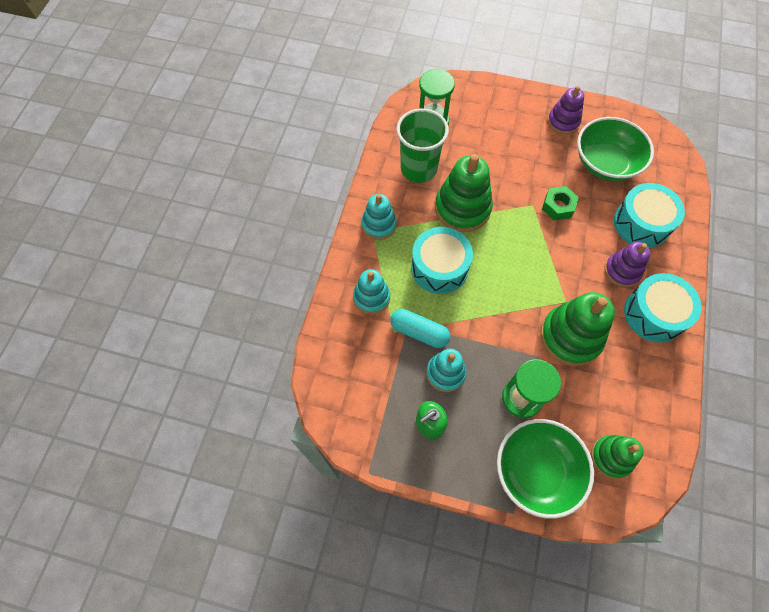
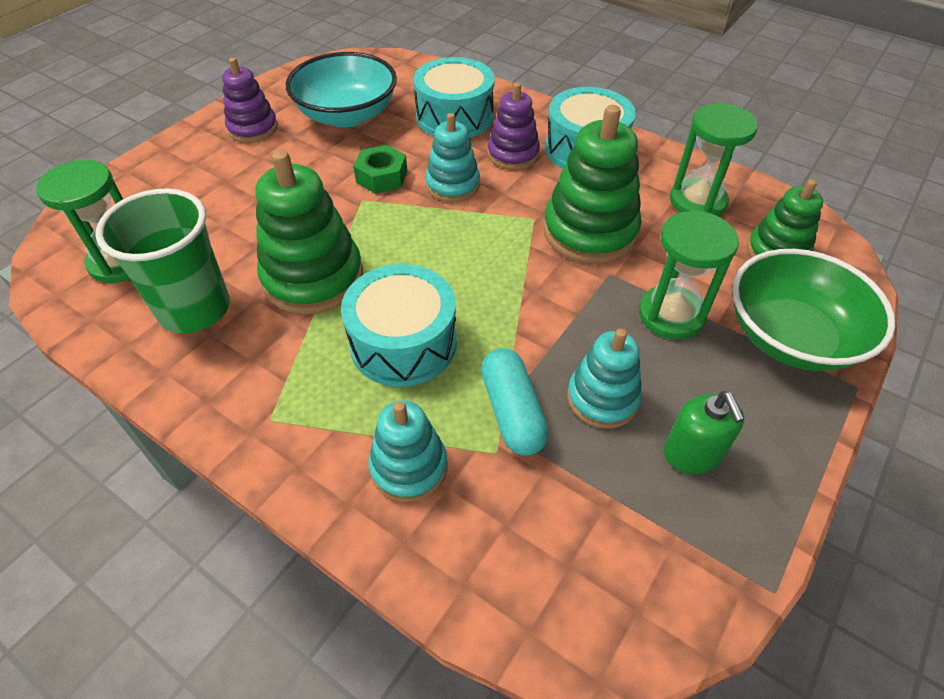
camera: 70 degrees left, 15 degrees down
turquoise stacking toy [361,194,397,240] -> turquoise stacking toy moved to [425,113,480,202]
turquoise capsule [390,309,450,348] -> turquoise capsule turned 60 degrees counterclockwise [481,348,549,456]
green bowl [577,117,654,181] -> turquoise bowl [286,52,397,127]
none -> green hourglass [670,103,758,217]

